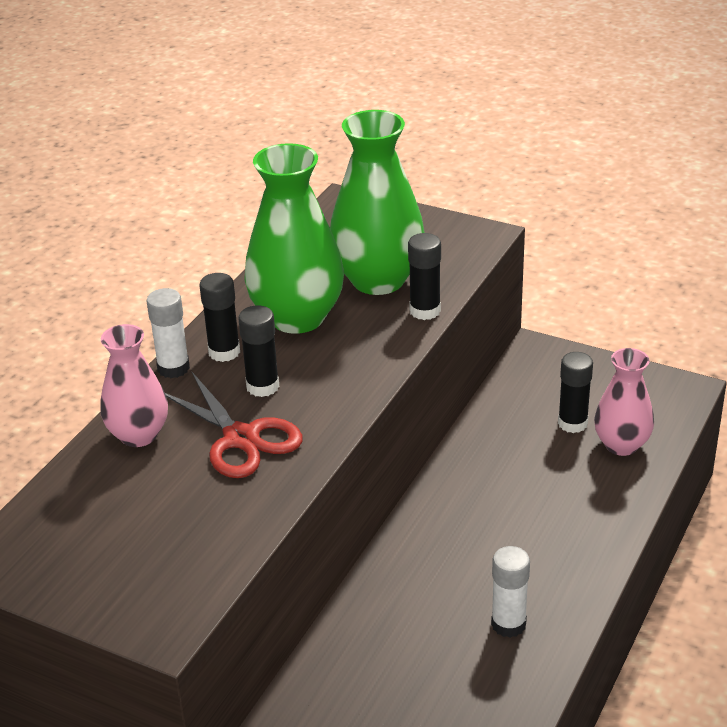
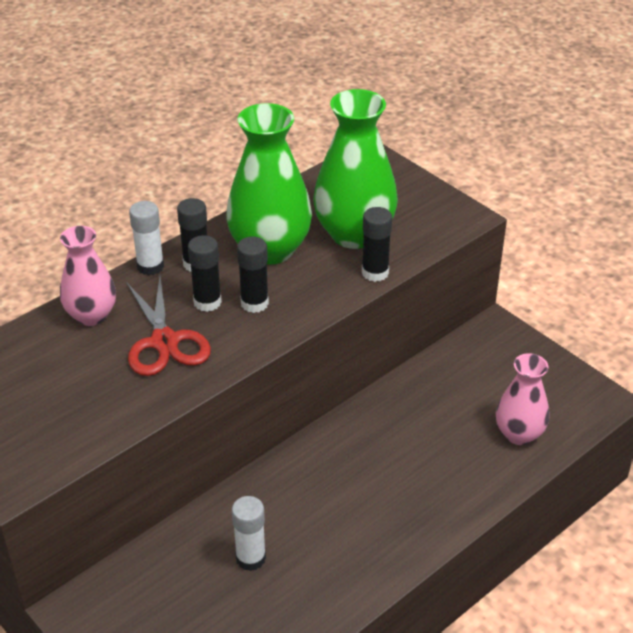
camera: 20 degrees right, 5 degrees up
white glue stick [491,546,530,638] -> white glue stick moved to [232,496,266,571]
black glue stick [558,352,593,433] -> black glue stick moved to [237,237,269,313]

